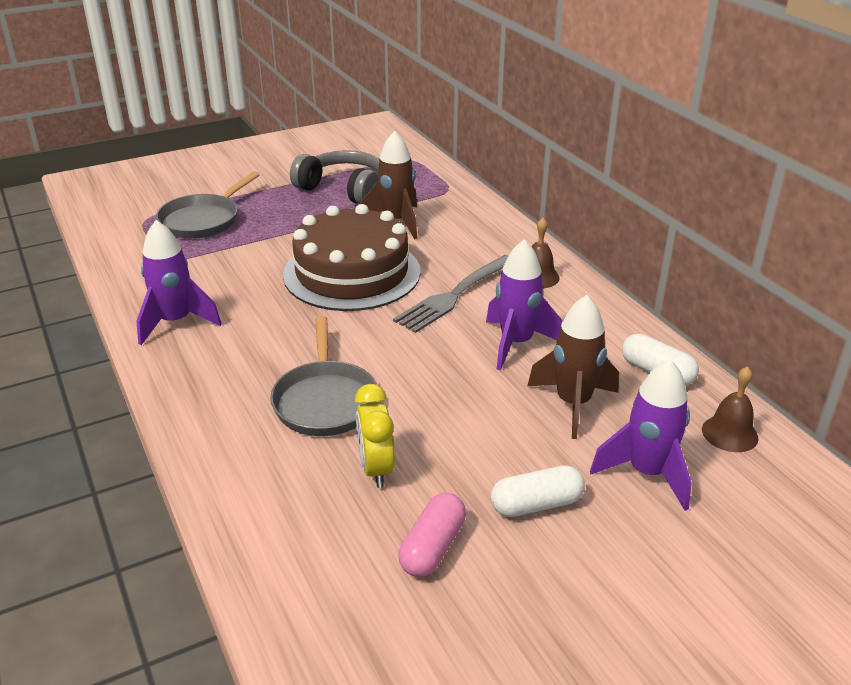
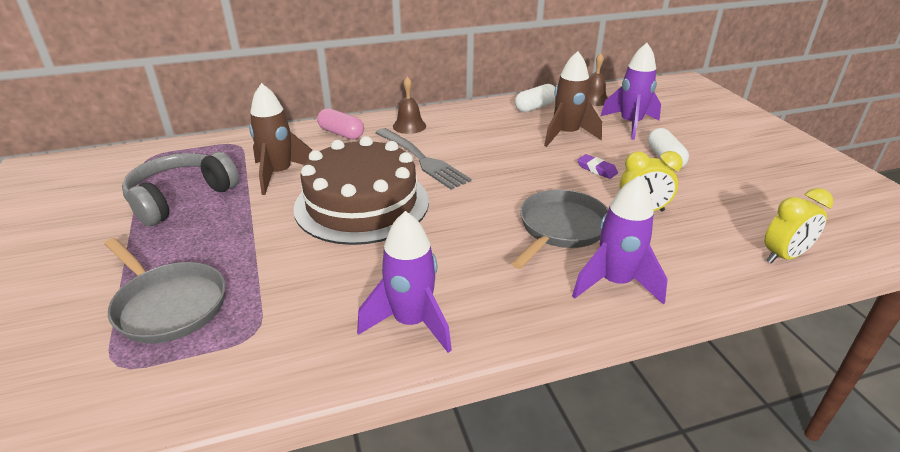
camera: 80 degrees left, 0 degrees up
grey pan [270,316,377,436] -> grey pan turned 60 degrees counterclockwise [511,189,608,269]
pink capsule [399,493,466,577] -> pink capsule moved to [317,108,364,139]
purple rocket [486,239,563,370] -> purple rocket moved to [572,176,668,305]
none -> purple eraser [578,154,618,179]
none -> yellow clock [764,188,833,263]

